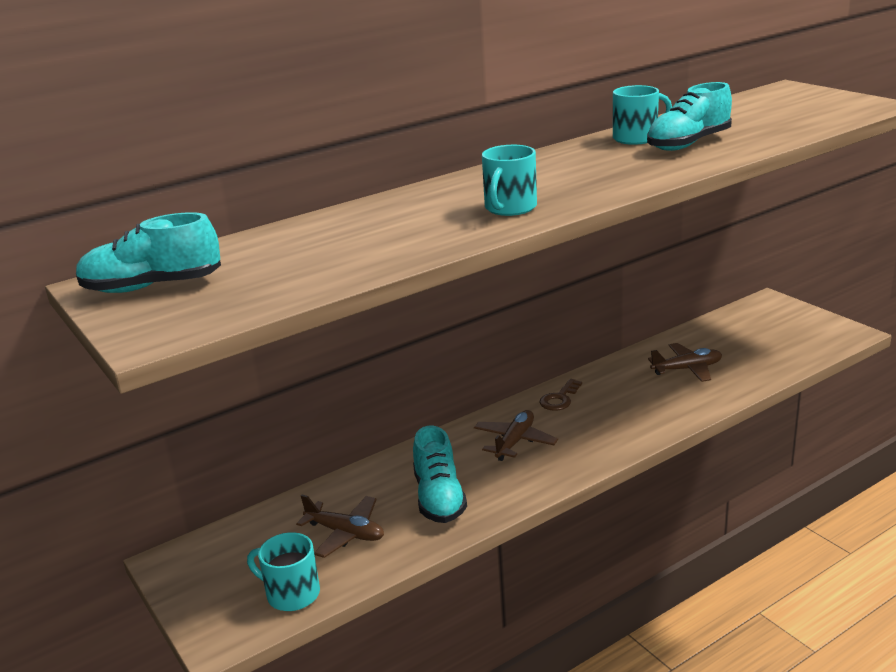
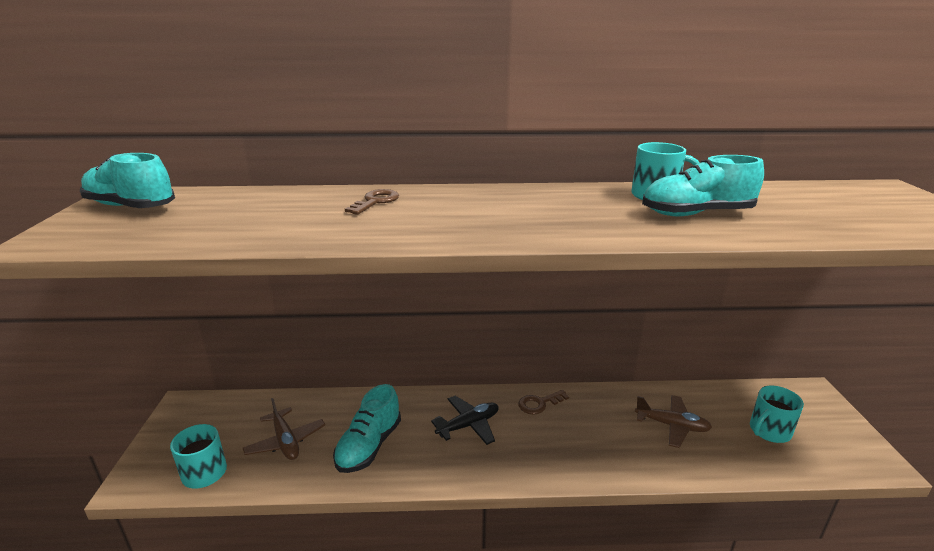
camera: 30 degrees right, 0 degrees up
brown plane [474,410,558,461] -> black plane [431,396,499,445]
turquoise mug [482,145,537,216] -> turquoise mug moved to [750,385,804,443]
none -> brown key [345,189,399,215]

